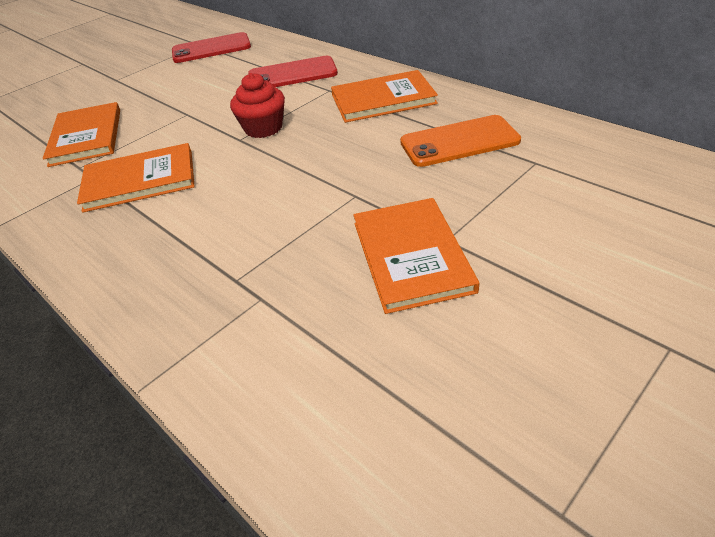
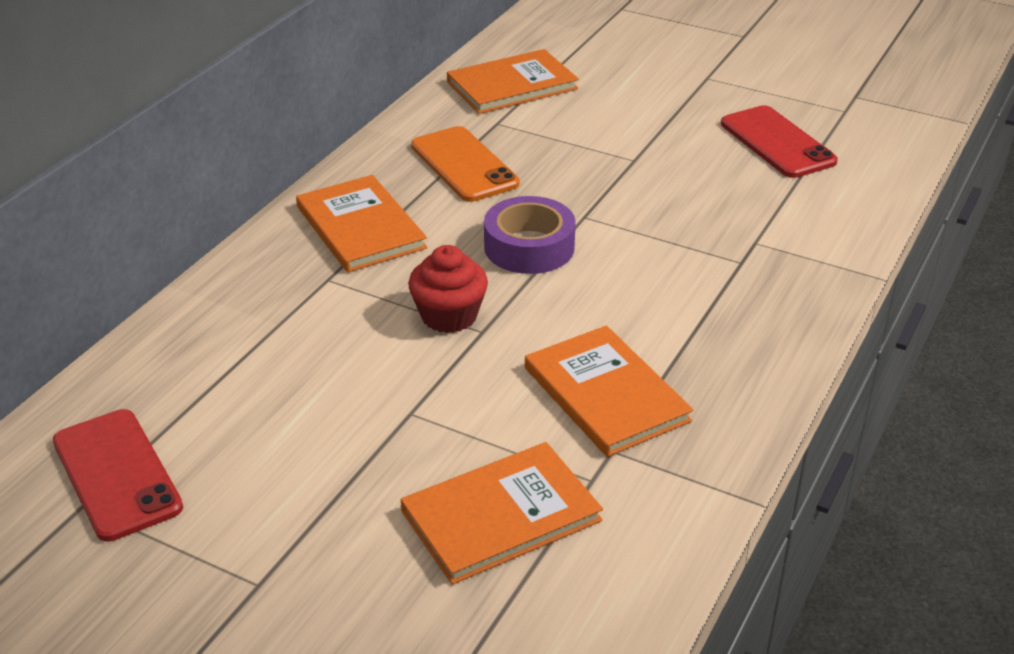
camera: 110 degrees left, 5 degrees down
red phone [248,56,338,87] -> red phone moved to [721,105,838,178]
orange book [353,198,479,314] -> orange book moved to [447,49,579,114]
none -> purple tape [484,196,576,274]

